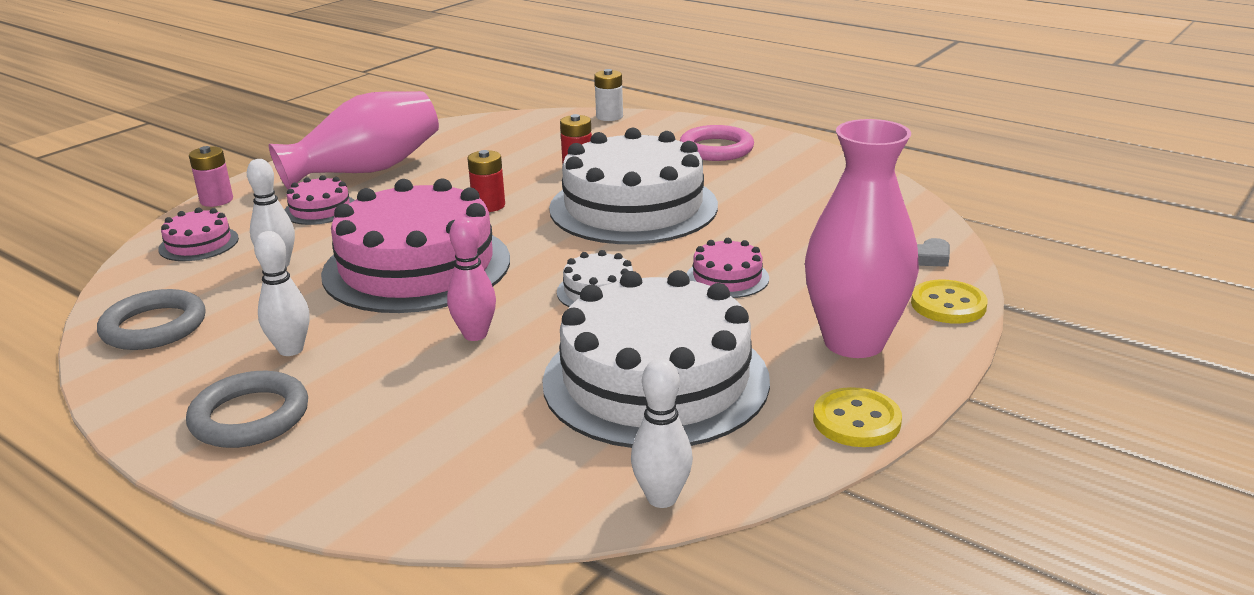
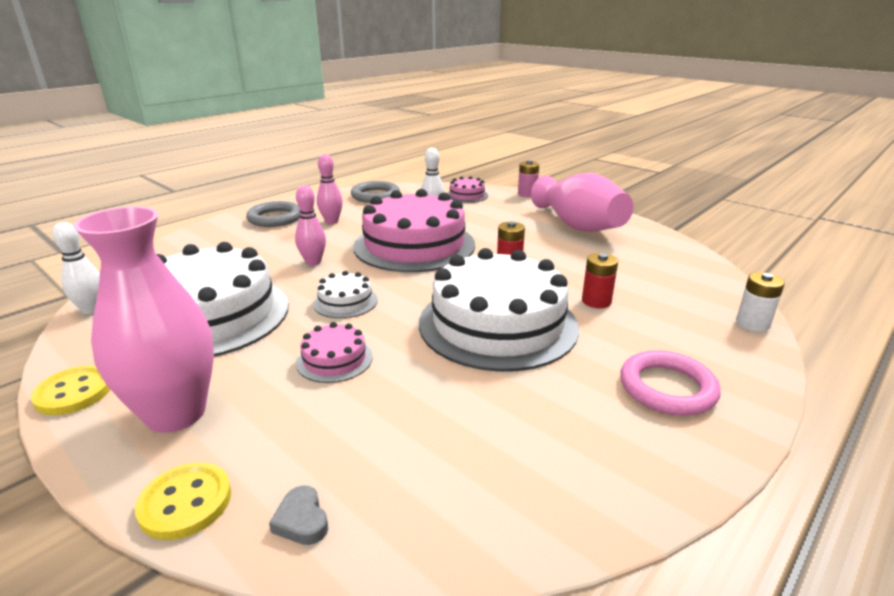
camera: 95 degrees right, 0 degrees up
white bowling pin [254,231,309,356] -> pink bowling pin [317,154,343,224]
pink cake [284,175,355,225] -> none

